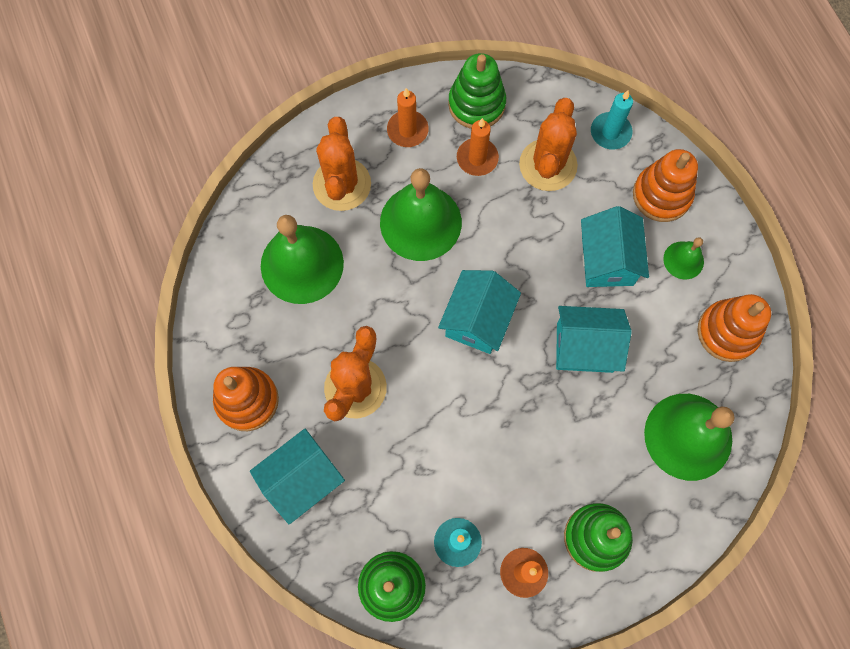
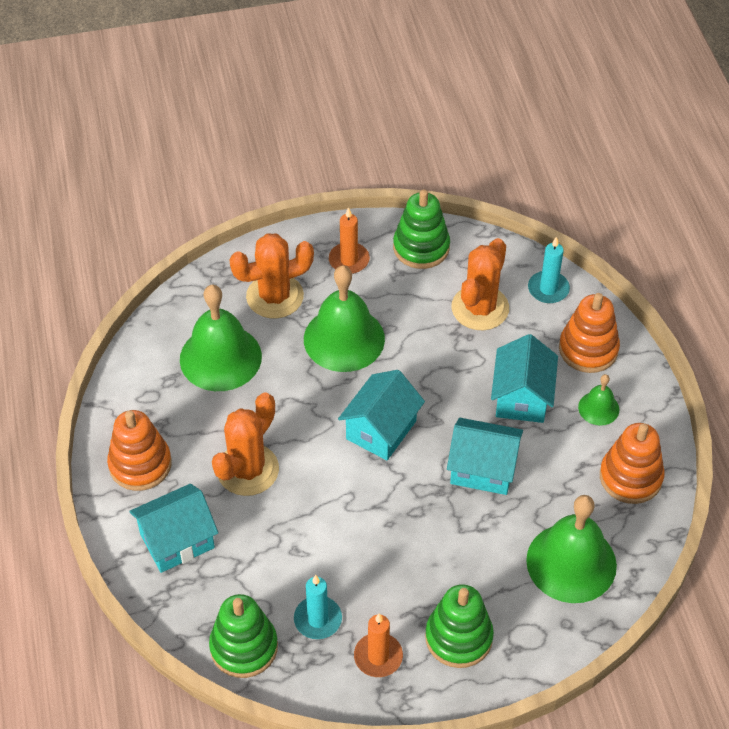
camera: 10 degrees right, 20 degrees down
orange cactus [313,117,371,211] -> orange cactus turned 60 degrees clockwise [229,233,314,319]
orange candle [457,118,499,176] -> none

